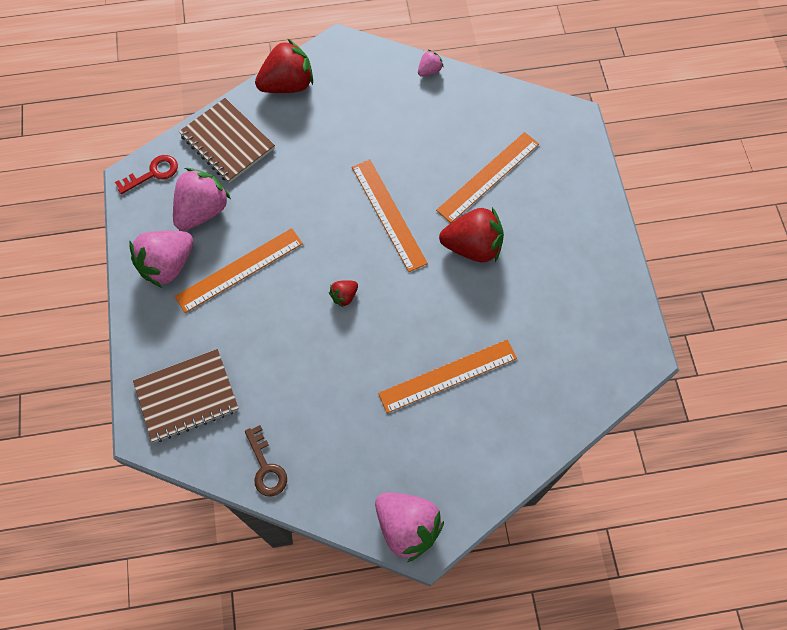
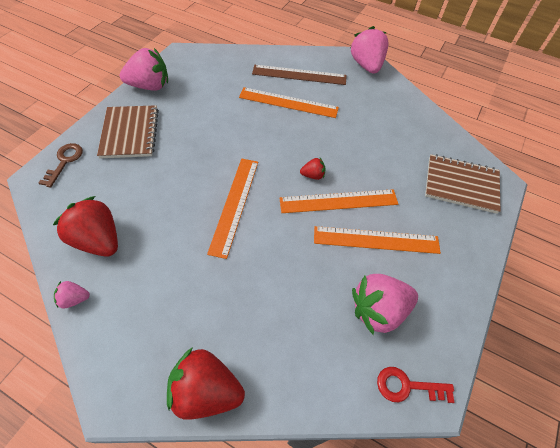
camera: 145 degrees left, 10 degrees down
pink strawberry [129,231,194,288] -> pink strawberry moved to [120,48,168,91]
brown notebook [179,98,275,183] -> brown notebook moved to [97,105,159,158]
brown key [245,425,287,497] -> brown key moved to [39,143,83,188]
orange ruler [436,132,539,223] -> orange ruler moved to [279,189,398,213]
red strawberry [439,207,504,262] -> red strawberry moved to [53,196,118,257]
none -> brown ruler [252,65,347,85]

